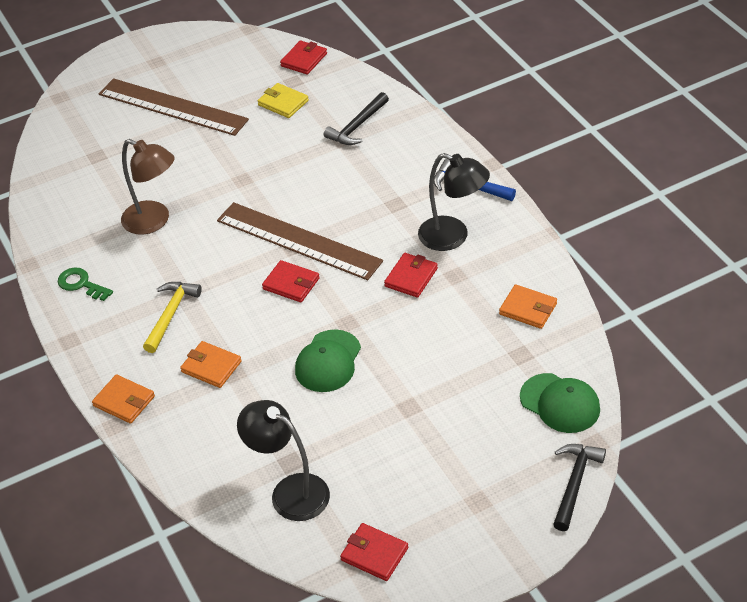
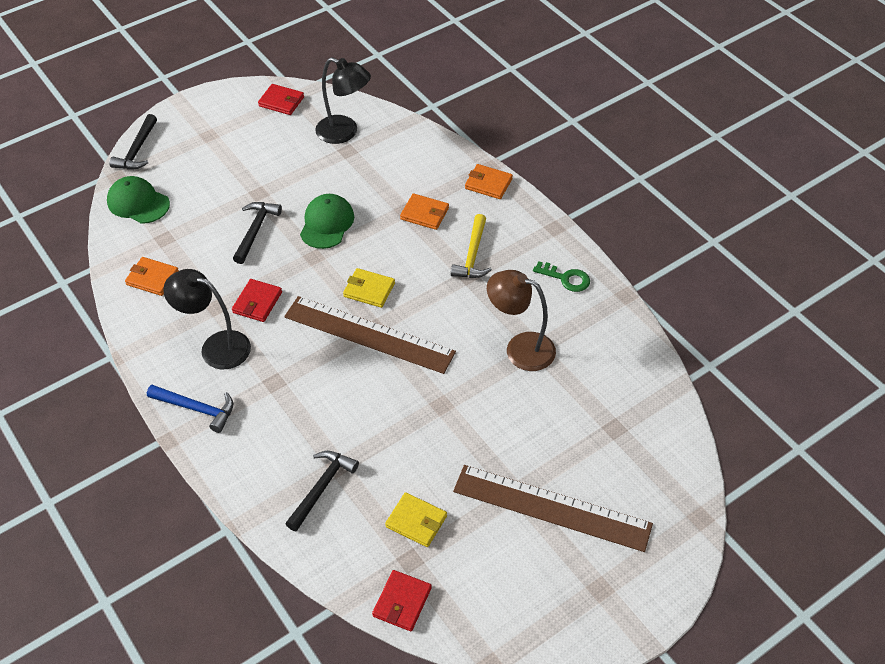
camera: 170 degrees right, 5 degrees up
red wallet [262,260,320,302] -> yellow wallet [343,268,395,308]
none -> black hammer [233,202,282,264]

